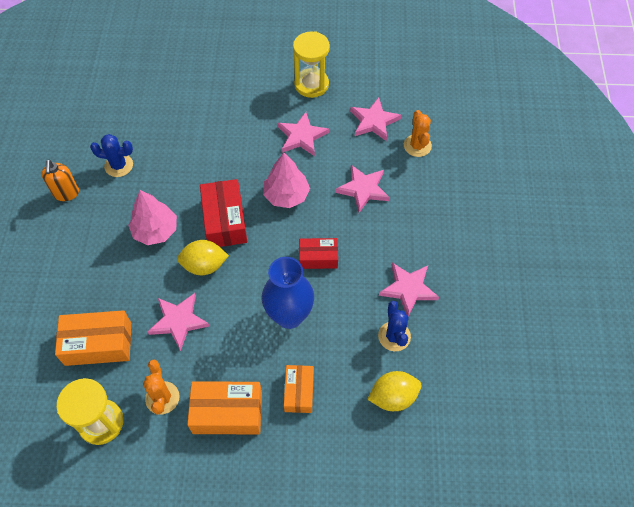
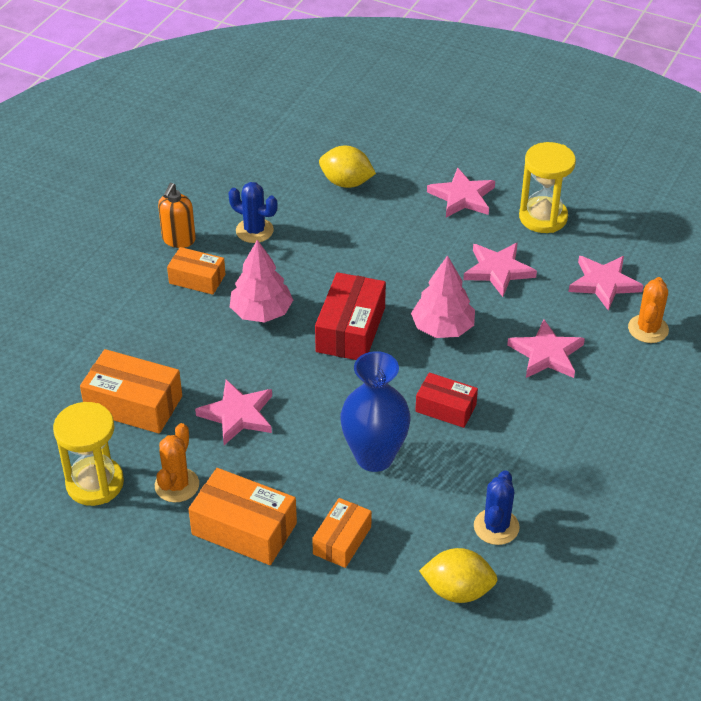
camera: 25 degrees right, 15 degrees down
yellow lemon [177,240,229,275] -> yellow lemon moved to [319,146,376,188]
pink star [379,263,439,316] -> pink star moved to [427,167,495,218]
none -> orange box [167,247,225,295]

